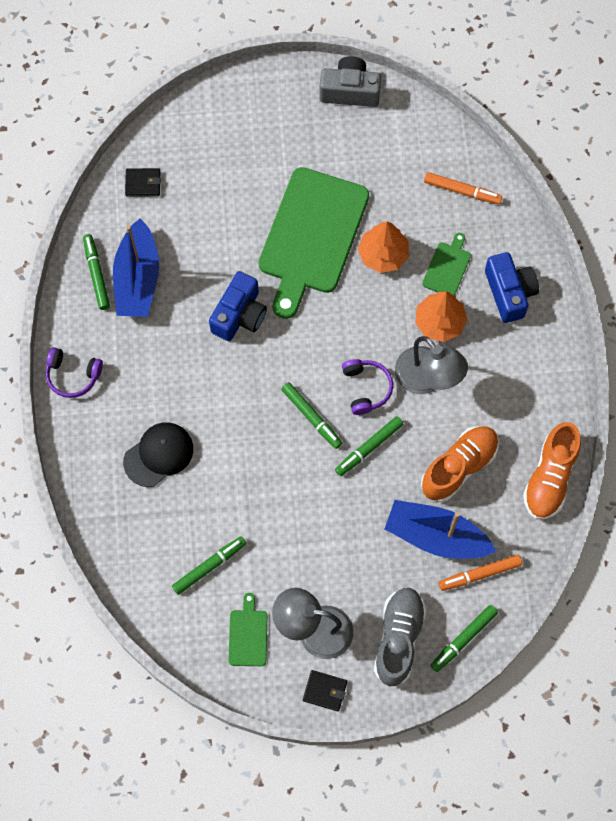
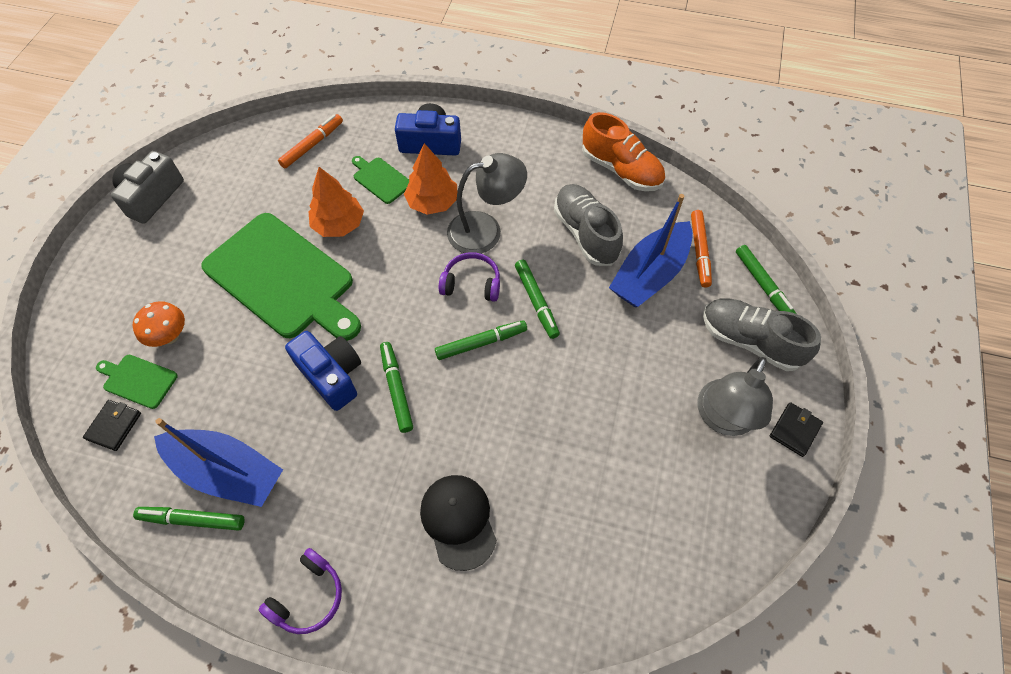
camera: 70 degrees left, 10 degrees down
green marker [172,536,247,595] -> green marker moved to [380,342,413,433]
green cutting board [228,593,268,666] -> green cutting board moved to [96,355,178,409]
orange shoe [421,426,499,502] -> grey shoe [554,184,623,266]
none -> orange mushroom [133,301,185,347]

